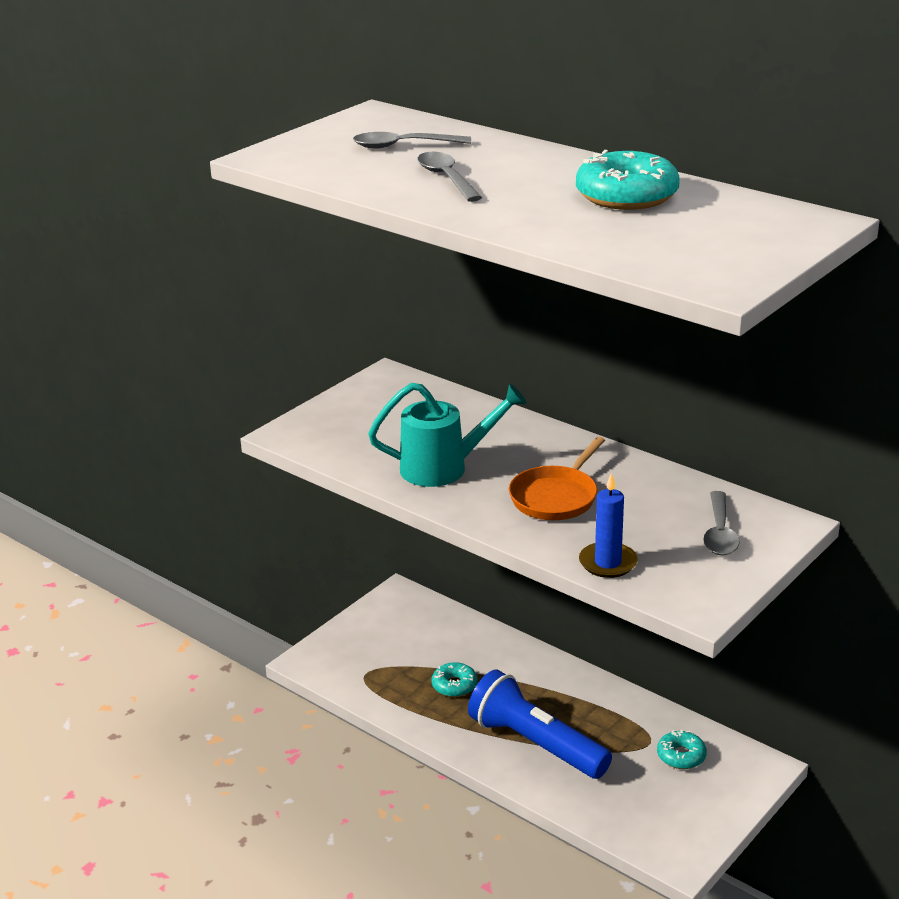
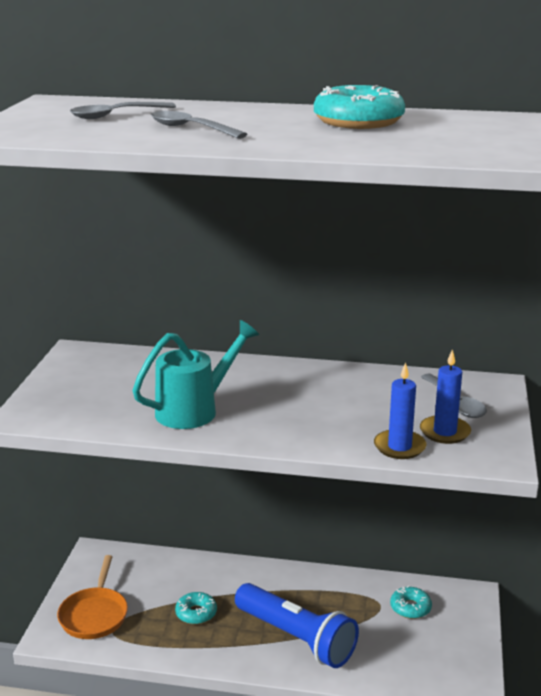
camera: 30 degrees left, 5 degrees down
blue flashlight [468,669,612,779] -> blue flashlight turned 150 degrees counterclockwise [235,583,359,668]
orange pan [509,437,605,520] -> orange pan moved to [57,555,128,639]
none -> blue candle [420,349,471,444]

